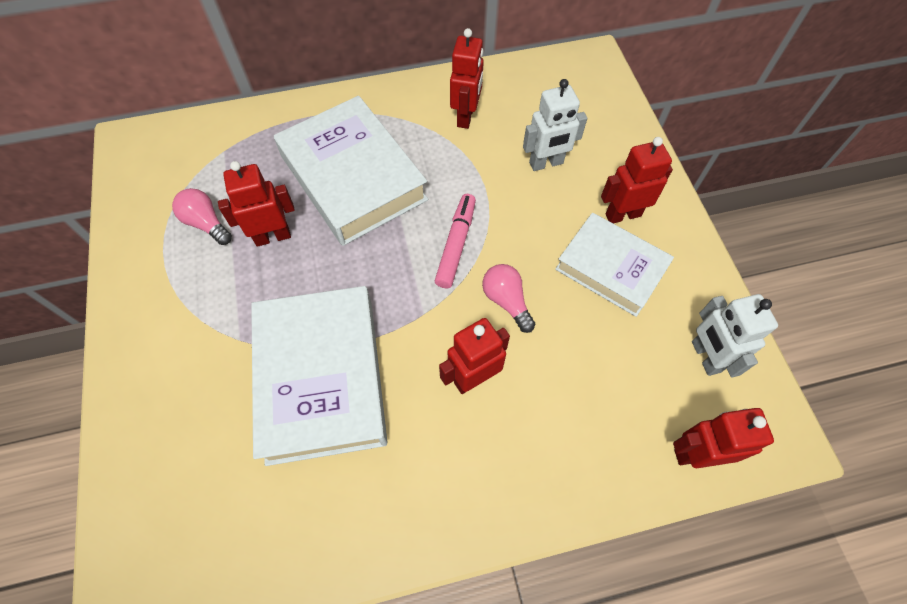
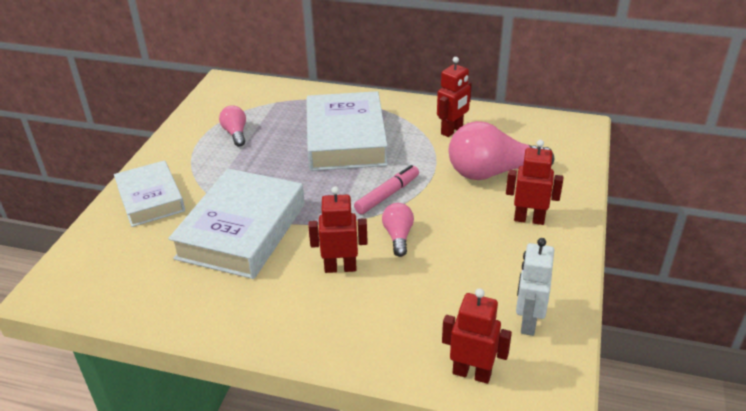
camera: 30 degrees right, 25 degrees down
red robot [218,161,295,247] -> none
white robot [523,79,587,171] -> pink light bulb [449,121,554,180]
white book [555,213,674,317] -> white book moved to [114,160,185,227]

